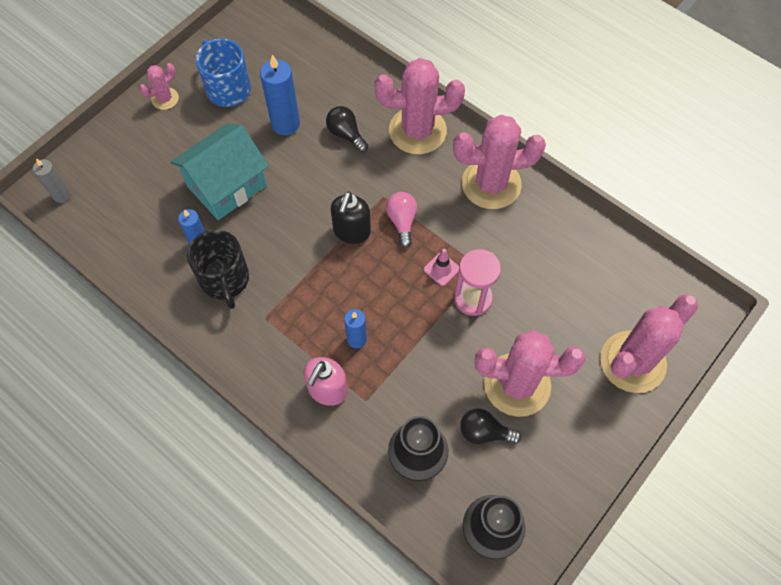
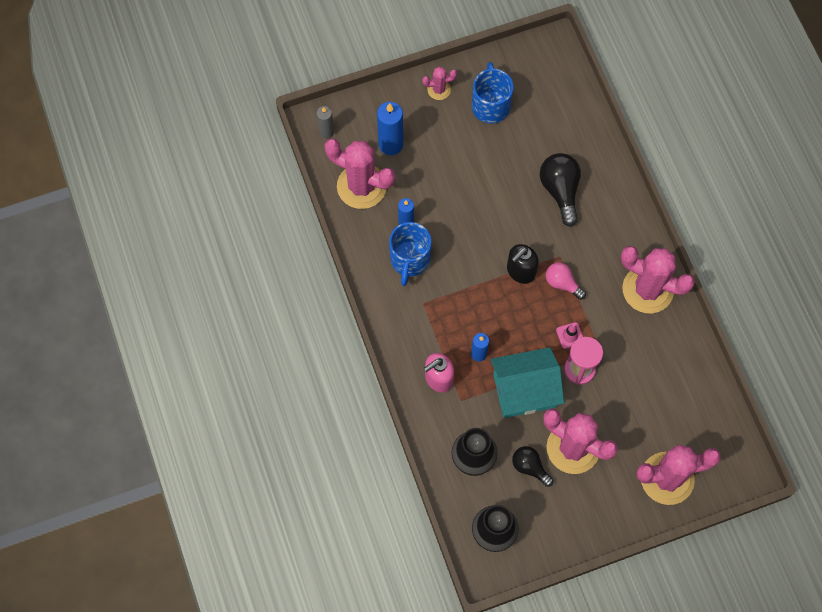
camera: 30 degrees right, 5 degrees up
turquoise house [170,123,269,220] -> turquoise house moved to [491,347,564,418]
black mug [187,230,249,309] -> blue mug [389,222,431,286]
blue candle [260,55,300,135] -> blue candle moved to [377,102,403,155]
black light bulb [326,106,368,152] -> black light bulb [540,153,581,227], size x1.59
pink cactus [374,58,465,154] -> pink cactus moved to [324,139,395,209]
pink light bulb [386,192,417,248] -> pink light bulb turned 75 degrees counterclockwise [546,262,586,300]

